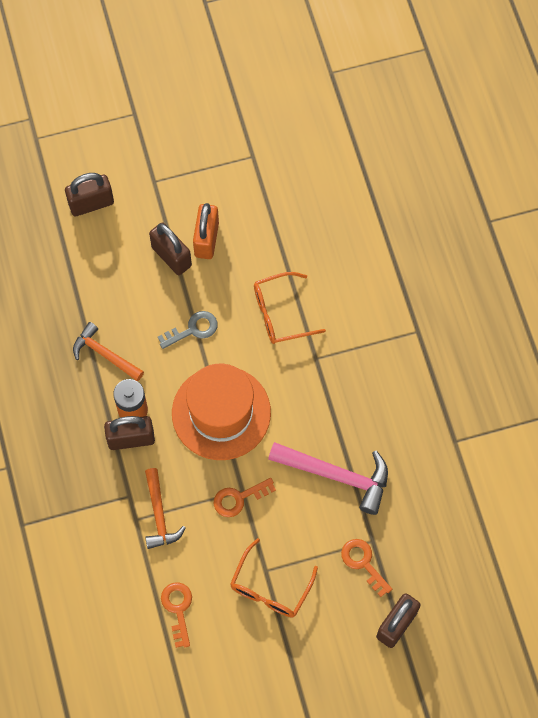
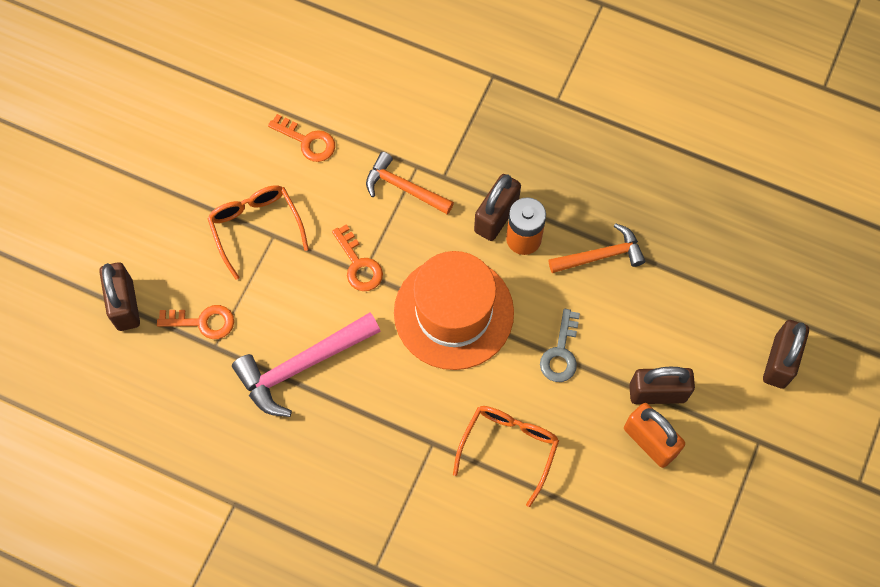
camera: 130 degrees right, 0 degrees up
orange key [214,478,276,517] -> orange key turned 135 degrees clockwise [332,224,383,291]

